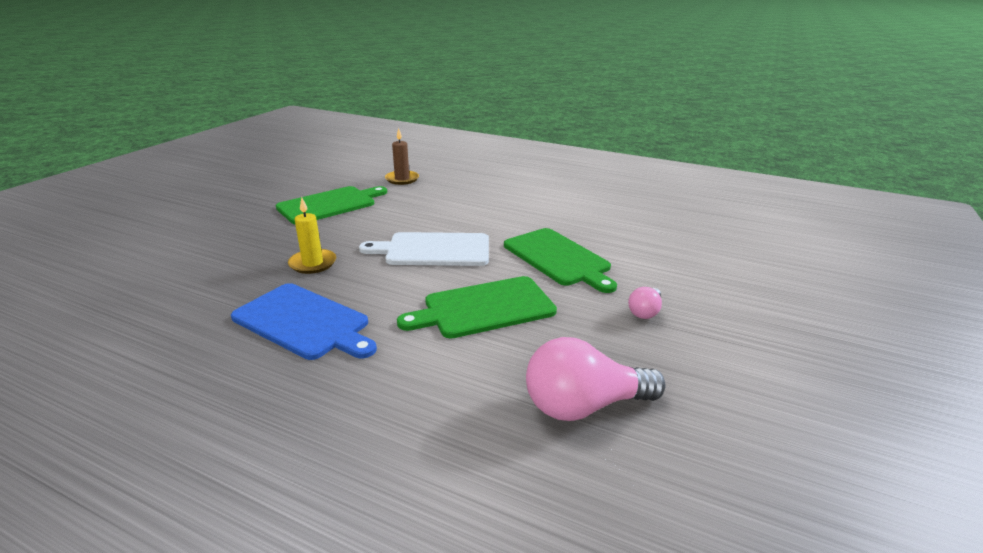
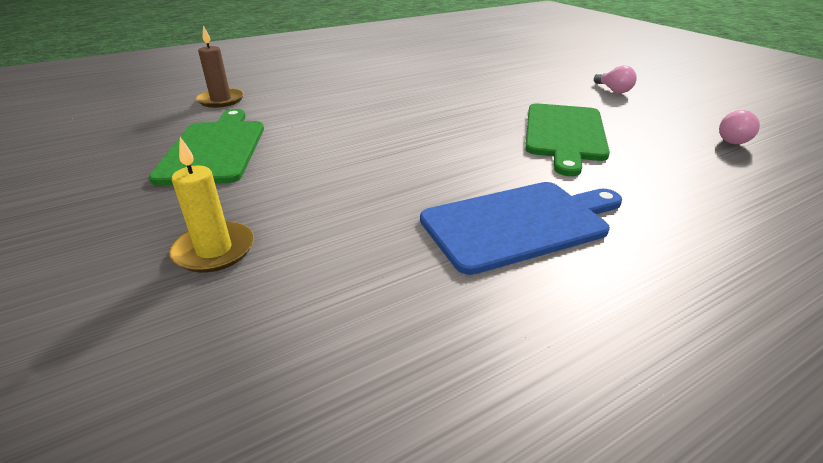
camera: 55 degrees left, 5 degrees up
yellow candle [288,197,336,274] -> yellow candle moved to [169,137,254,273]
white cutting board [359,232,489,266] -> none
green cutting board [504,228,617,293] -> none
pink light bulb [526,337,666,421] -> pink light bulb [719,110,760,144], size x0.51

